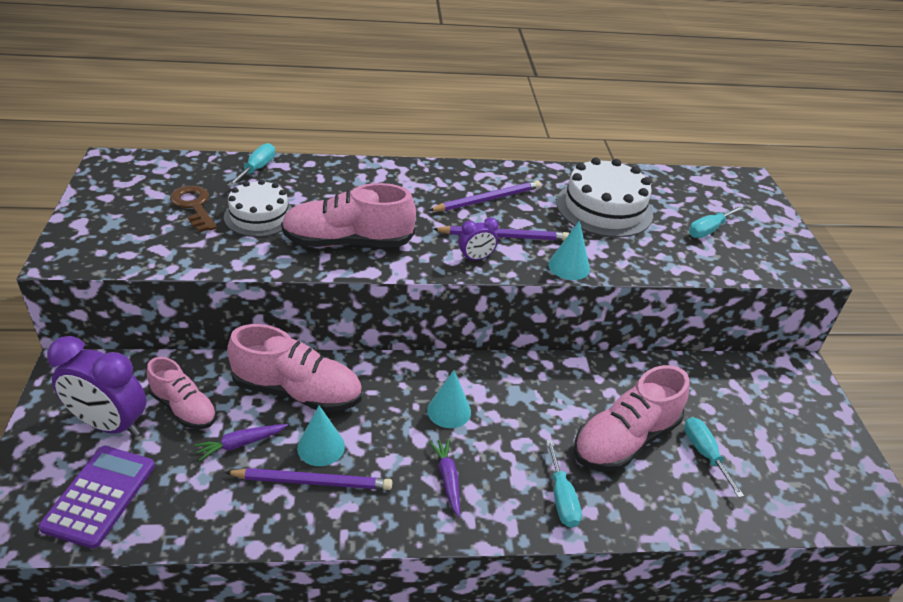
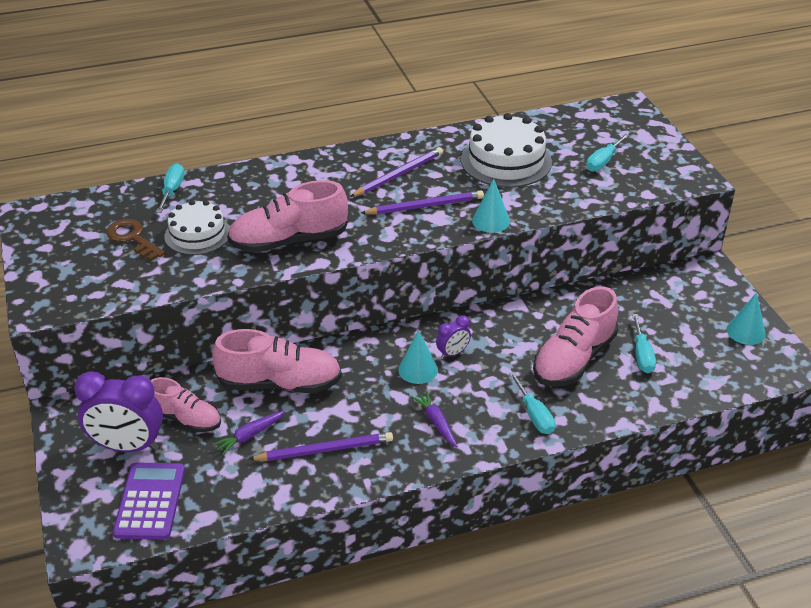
camera: 10 degrees left, 0 degrees up
turquoise cone [297,405,345,466] -> turquoise cone moved to [726,293,766,345]
purple clock [459,217,498,261] -> purple clock moved to [436,316,471,359]
turquoise screwdriver [684,417,744,498] -> turquoise screwdriver turned 150 degrees counterclockwise [632,314,656,373]

